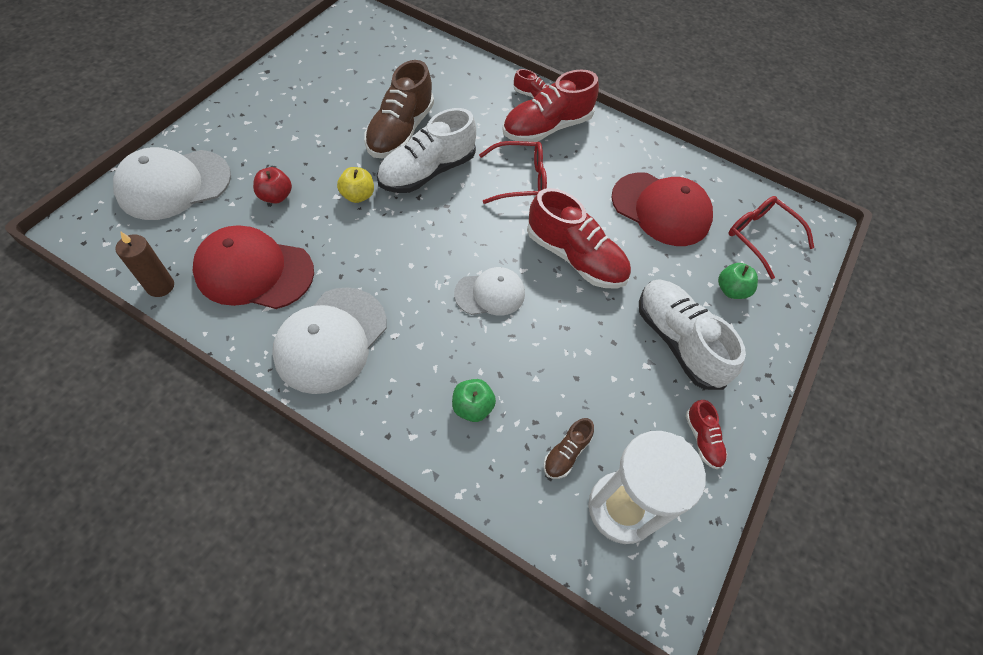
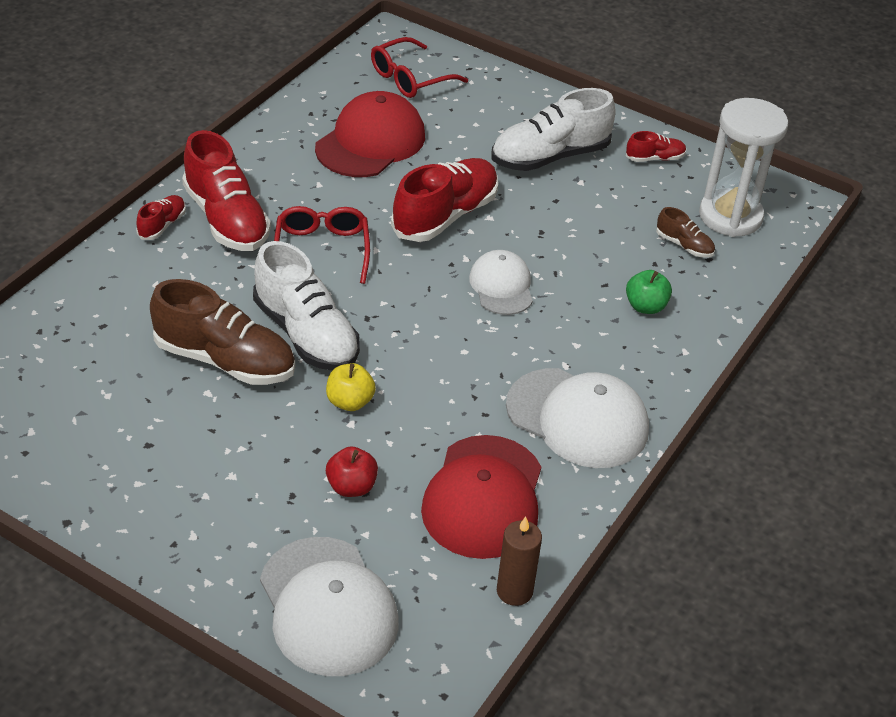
camera: 85 degrees left, 15 degrees down
green apple [718,263,758,299] -> none

